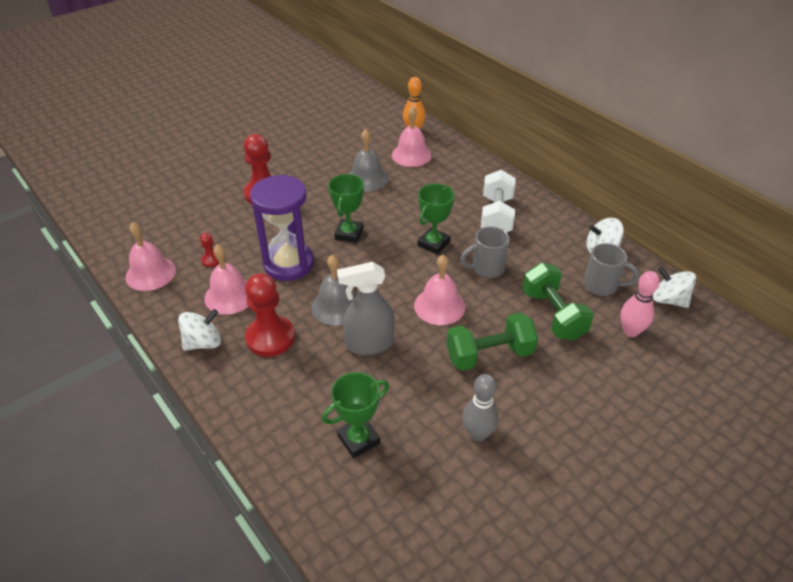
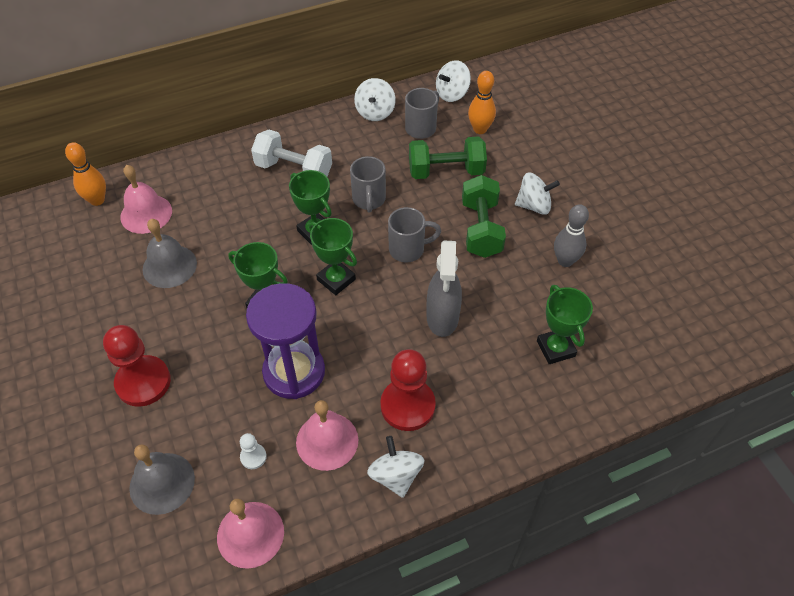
camera: 75 degrees left, 10 degrees up
red pawn [200,233,219,267] -> white pawn [240,433,267,469]
grey bell [311,255,357,326] -> grey bell moved to [129,444,195,515]
pink bell [414,255,466,325] -> grey mug [388,207,441,262]
pink bowling pin [620,271,660,337] -> orange bowling pin [468,71,496,134]
none -> green trophy [309,218,357,295]
none -> white spinning top [515,172,560,215]

